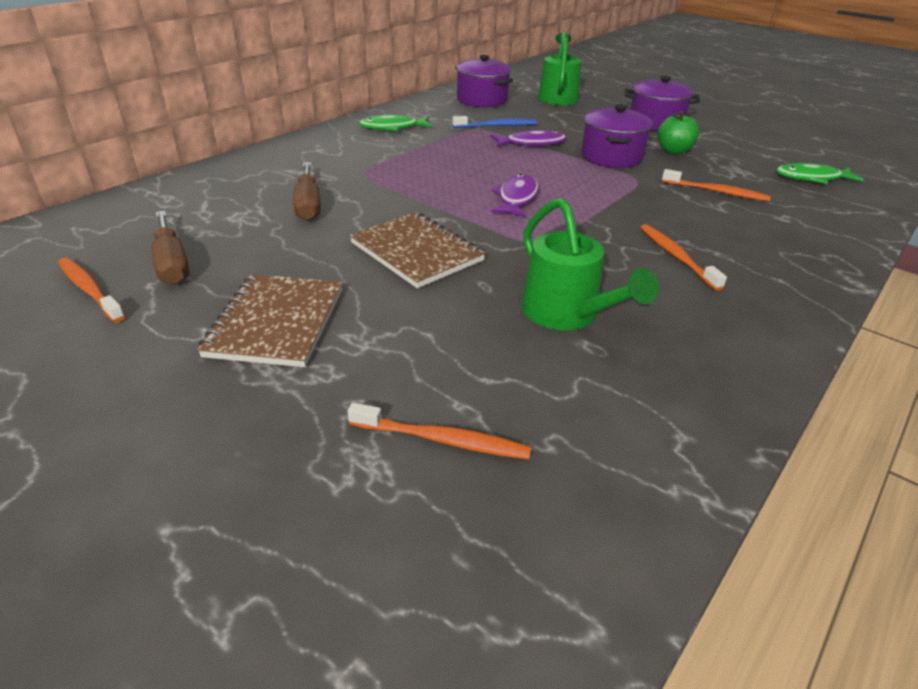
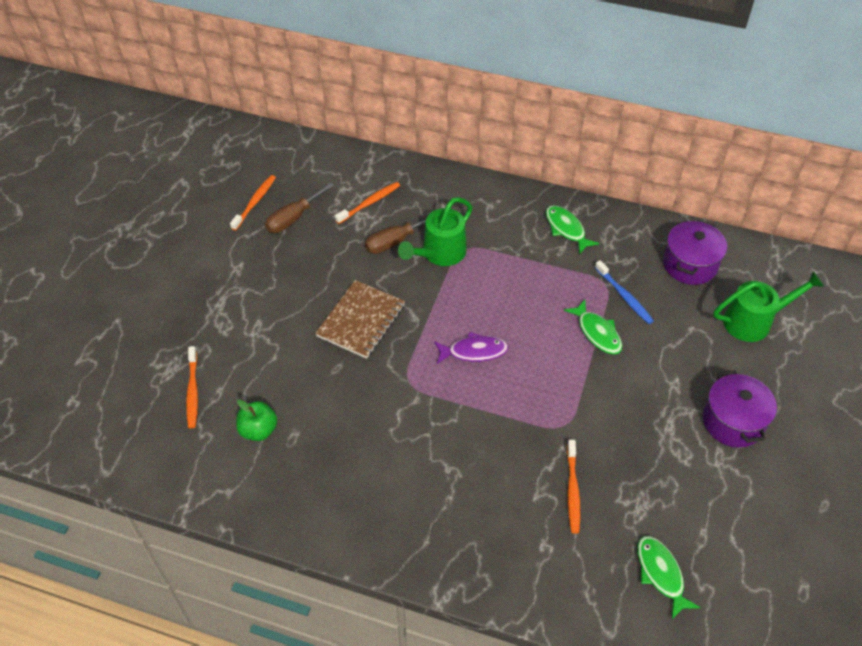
camera: 70 degrees right, 15 degrees up
brown notebook [197,274,343,367] -> none
purple fish [491,130,566,147] -> green fish [564,300,622,354]
green watering can [522,198,659,331] -> green watering can moved to [398,197,473,266]
purple pot [581,104,653,168] -> none
orange toothbrush [640,224,727,291] -> orange toothbrush moved to [335,182,400,224]
green apple [658,111,699,154] -> green apple moved to [236,399,277,441]

